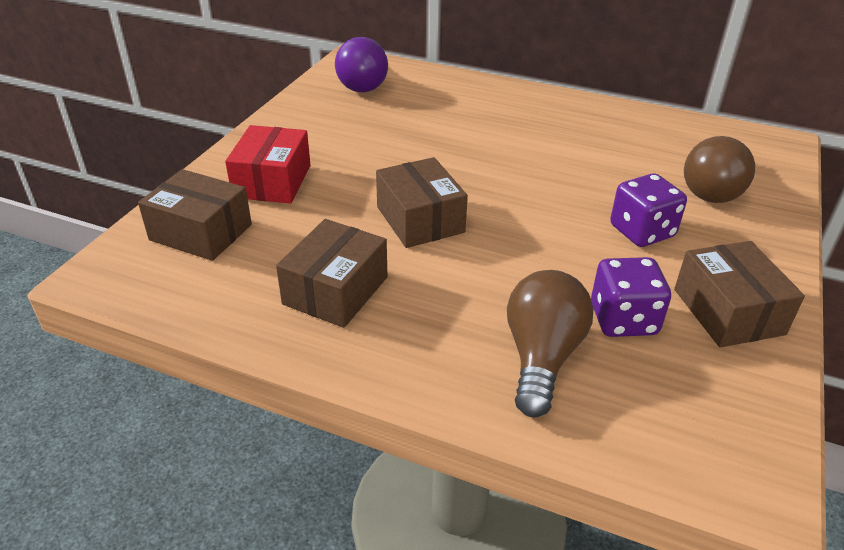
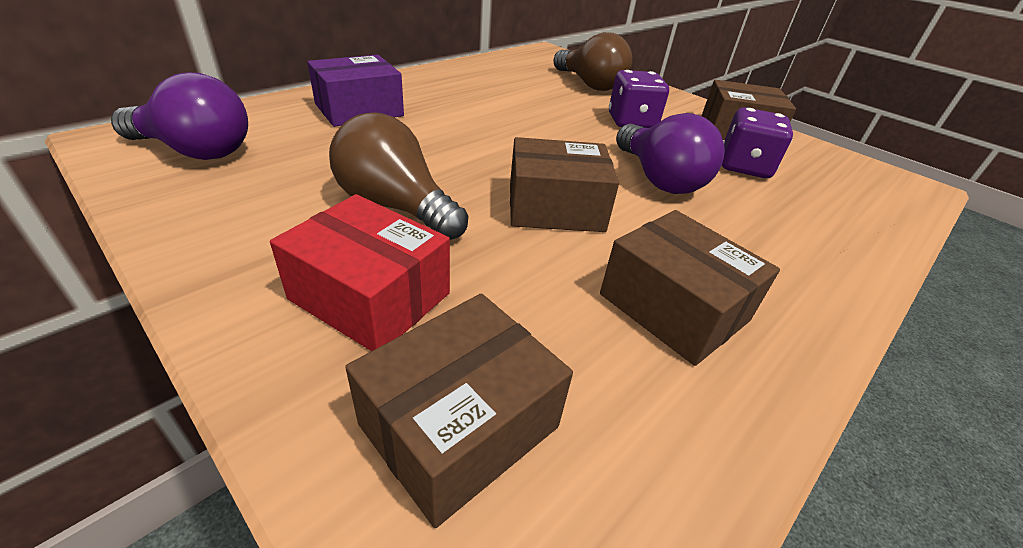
camera: 70 degrees left, 0 degrees up
brown light bulb [507,270,593,418] -> brown light bulb moved to [329,112,468,240]
none -> purple box [307,55,404,127]
none -> purple light bulb [616,113,725,194]

